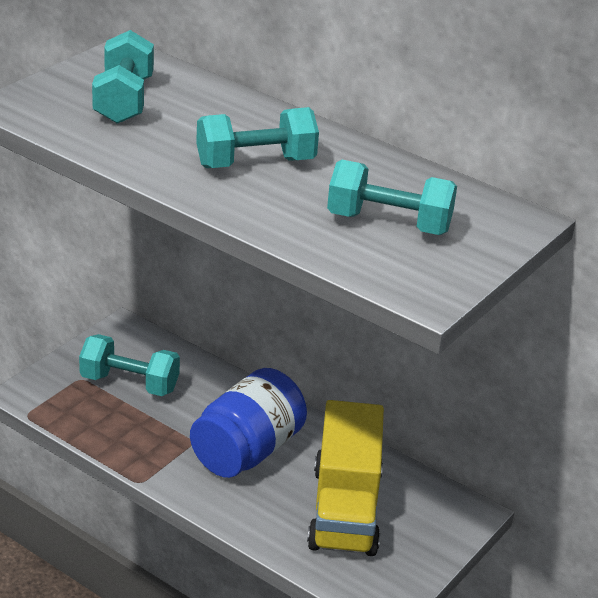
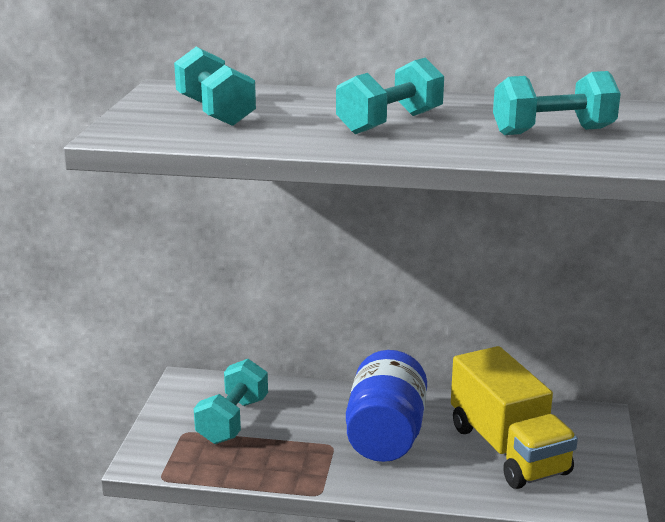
camera: 25 degrees left, 10 degrees down
turquoise dumbbell [79,334,180,396] -> turquoise dumbbell turned 60 degrees counterclockwise [194,359,268,444]

